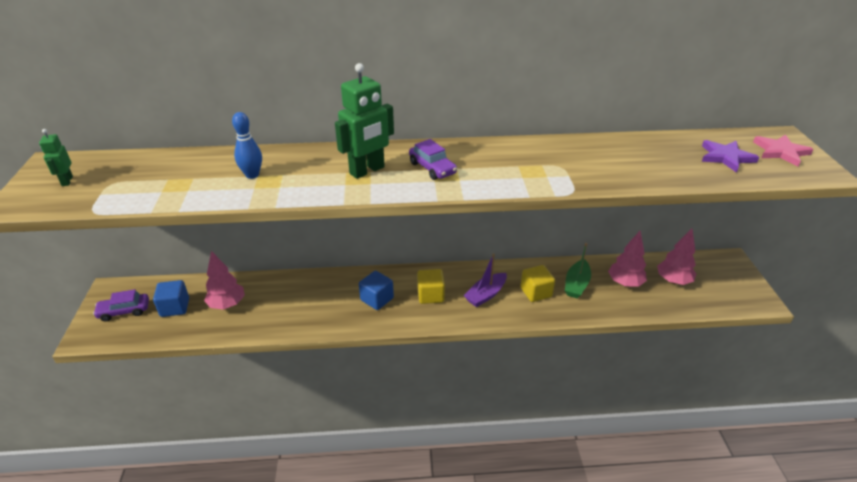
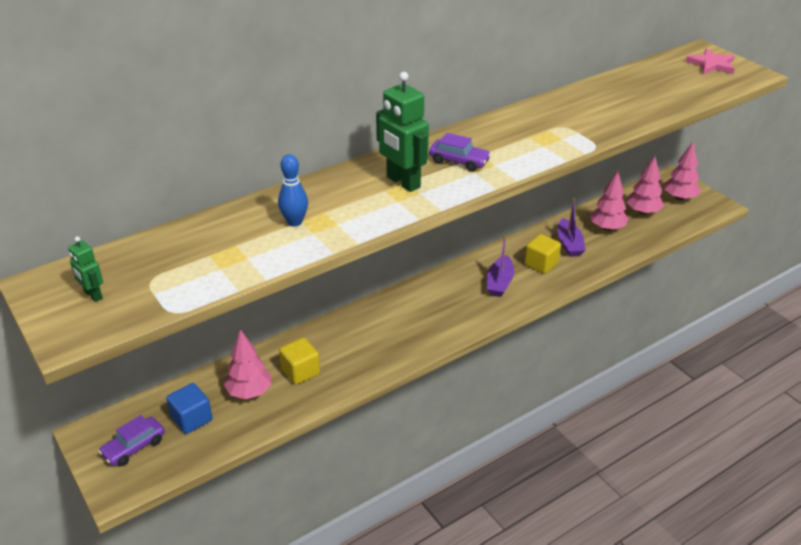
camera: 30 degrees left, 0 degrees up
green robot [335,63,394,179] -> green robot turned 120 degrees clockwise [376,72,429,192]
blue cube [359,271,394,310] -> none
yellow cube [417,269,445,304] -> yellow cube moved to [279,337,320,385]
green boat [565,243,591,298] -> purple boat [557,198,586,257]
purple star [702,140,759,173] -> none
none -> pink tree [664,142,701,201]

